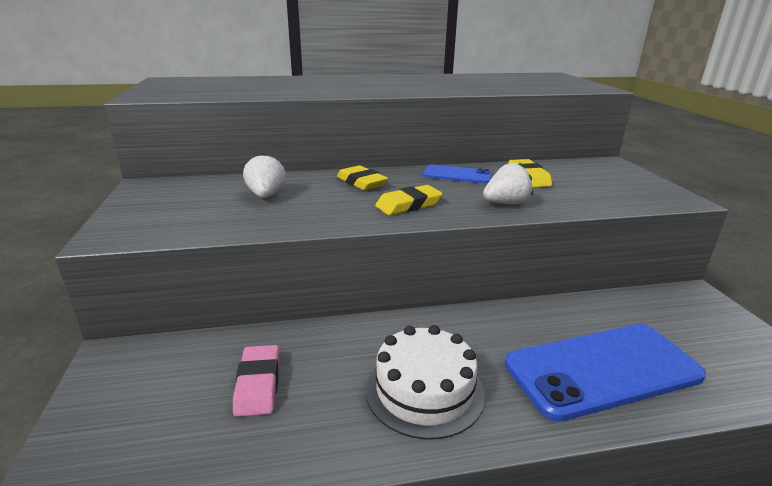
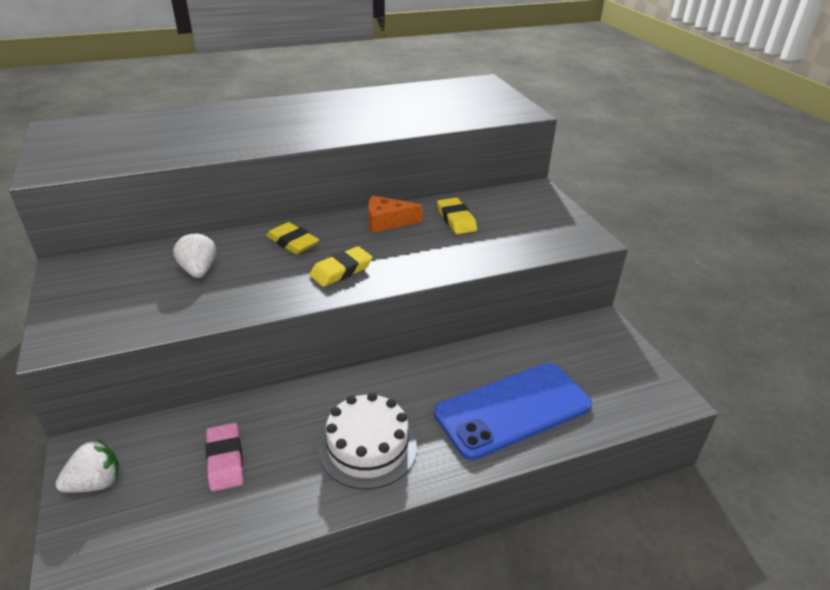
camera: 10 degrees left, 10 degrees up
blue phone [423,164,492,184] -> orange cheese [368,196,423,233]
white strawberry [483,163,533,204] -> white strawberry moved to [56,439,120,493]

